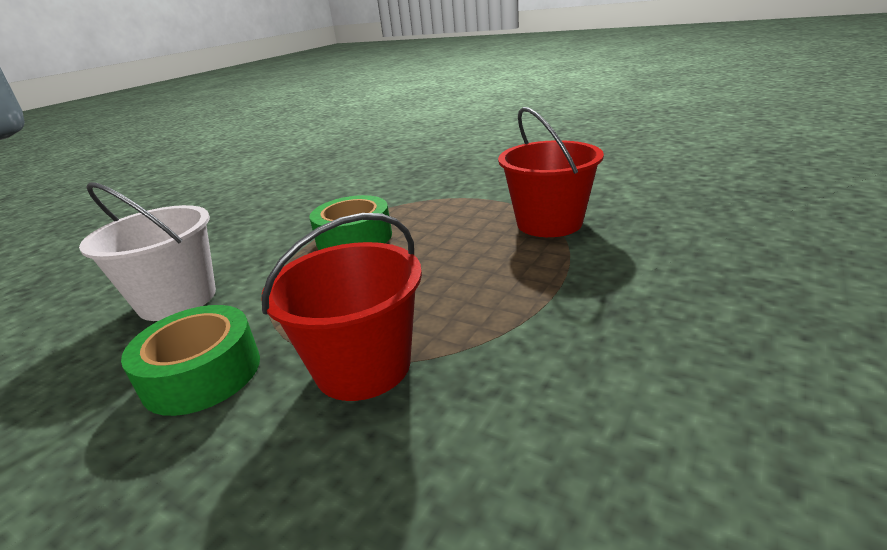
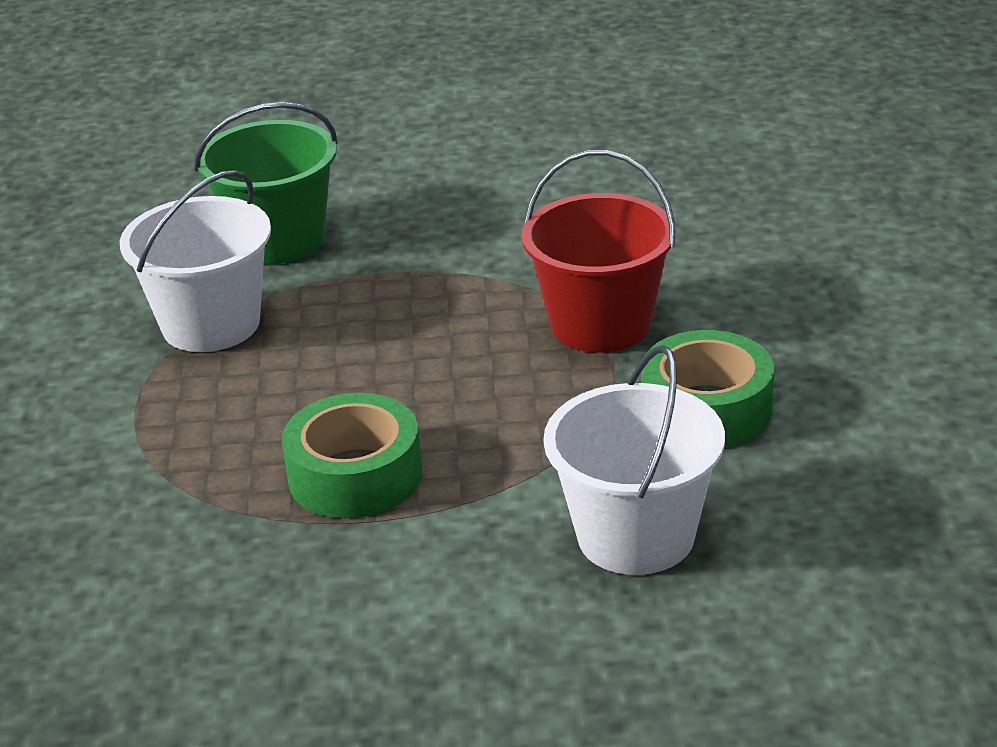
camera: 125 degrees left, 5 degrees up
red bucket [498,107,604,237] -> white bucket [120,170,271,352]
none -> green bucket [194,102,338,264]

